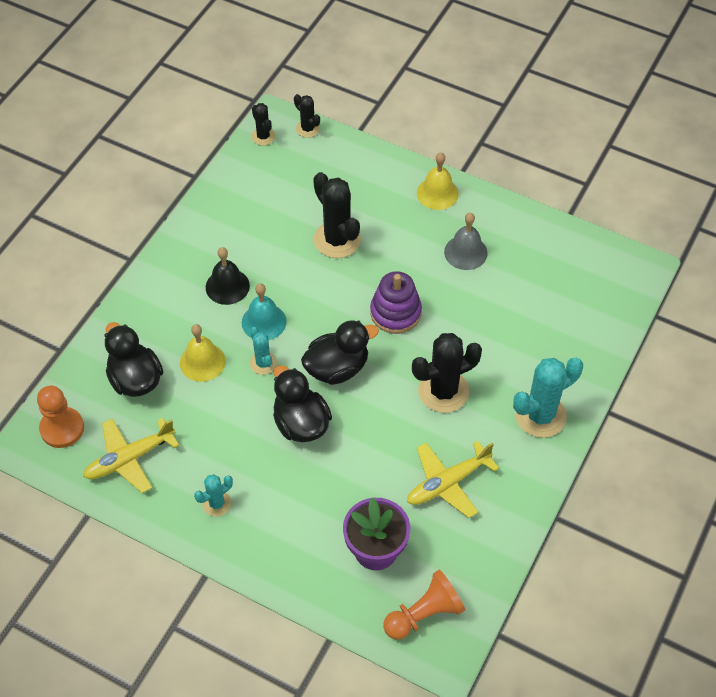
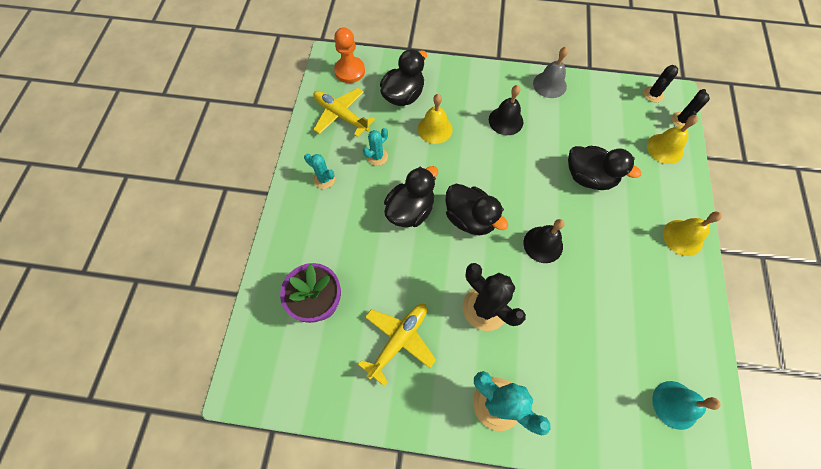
camera: 70 degrees right, 10 degrees up
turquoise bell [242,283,287,340] -> turquoise bell moved to [652,381,721,430]
turquoise cactus [250,327,277,375] -> turquoise cactus moved to [363,128,388,166]
black cactus [313,172,361,258] -> black duck [568,146,641,190]
purple stacking toy [370,271,422,334] -> black bell [524,219,565,263]
orange pawn [383,570,465,640] -> none
yellow plane [407,441,499,518] -> yellow plane turned 90 degrees clockwise [358,304,436,386]
grey bell [444,213,488,270] -> grey bell moved to [533,47,568,98]
none -> yellow bell [647,115,698,164]

